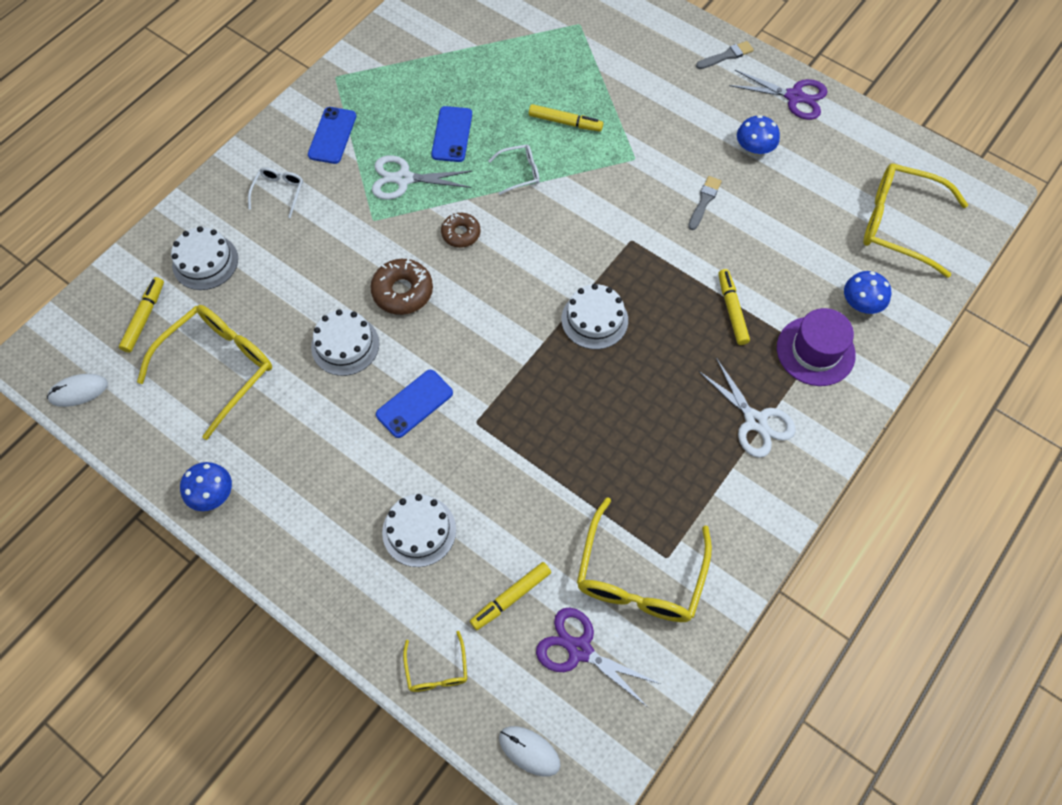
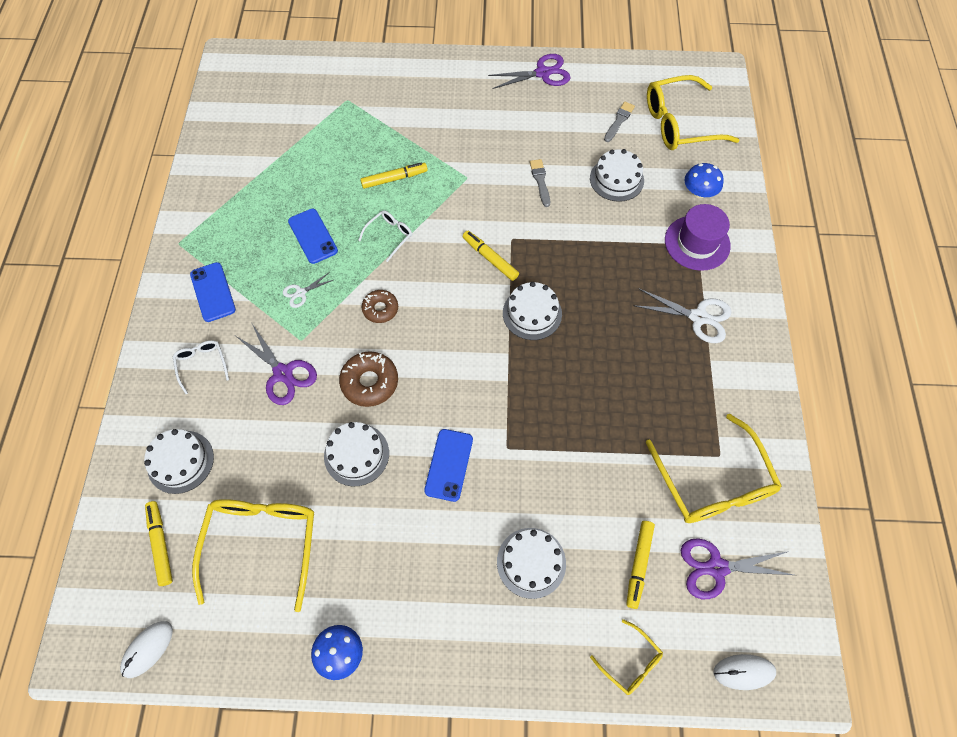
camera: 35 degrees left, 0 degrees up
white scissors [372,155,473,200] -> white scissors [283,273,335,308], size x0.55
grey brush [696,41,754,69] -> grey brush moved to [604,102,635,142]
yellow marker [718,269,750,345] -> yellow marker moved to [463,231,519,281]
blue mushroom [737,115,780,155] -> none
none -> purple scissors [236,322,317,405]
none -> white cake [590,149,644,202]

